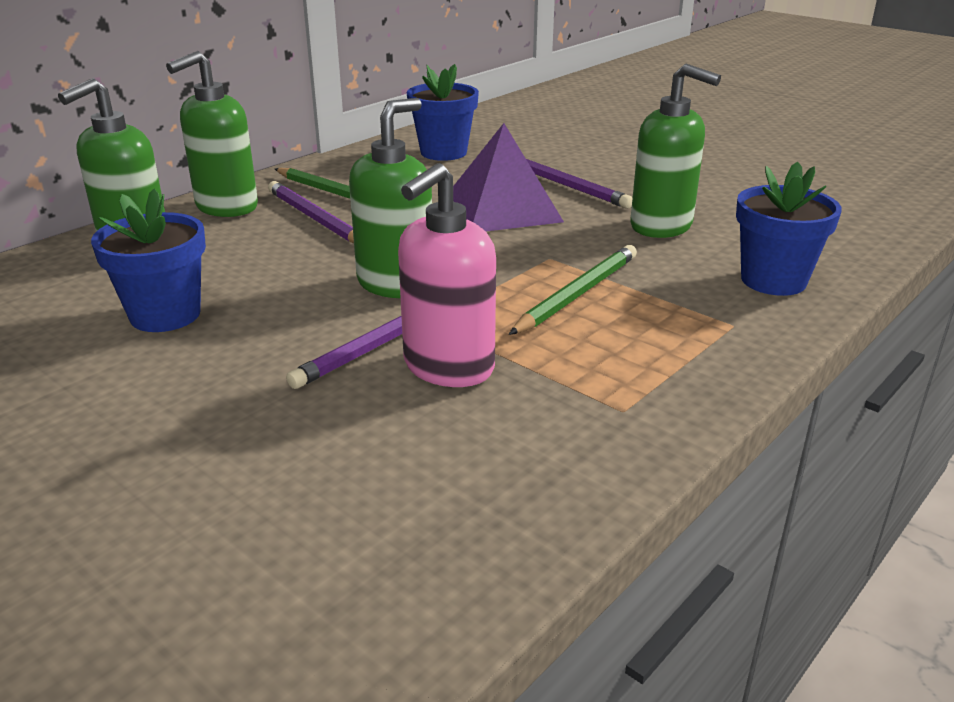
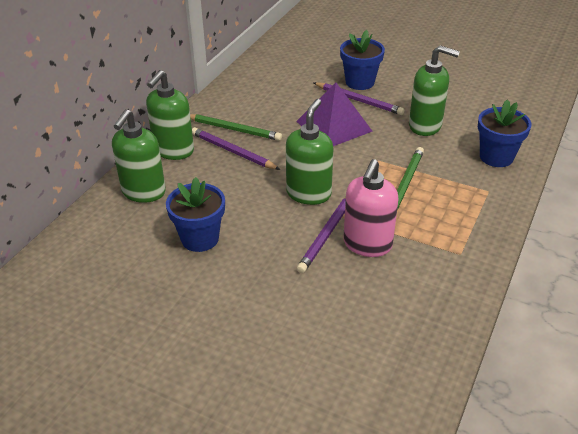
camera: 15 degrees left, 10 degrees up
blue flower pot [406,64,479,161] -> blue flower pot moved to [340,30,385,90]

